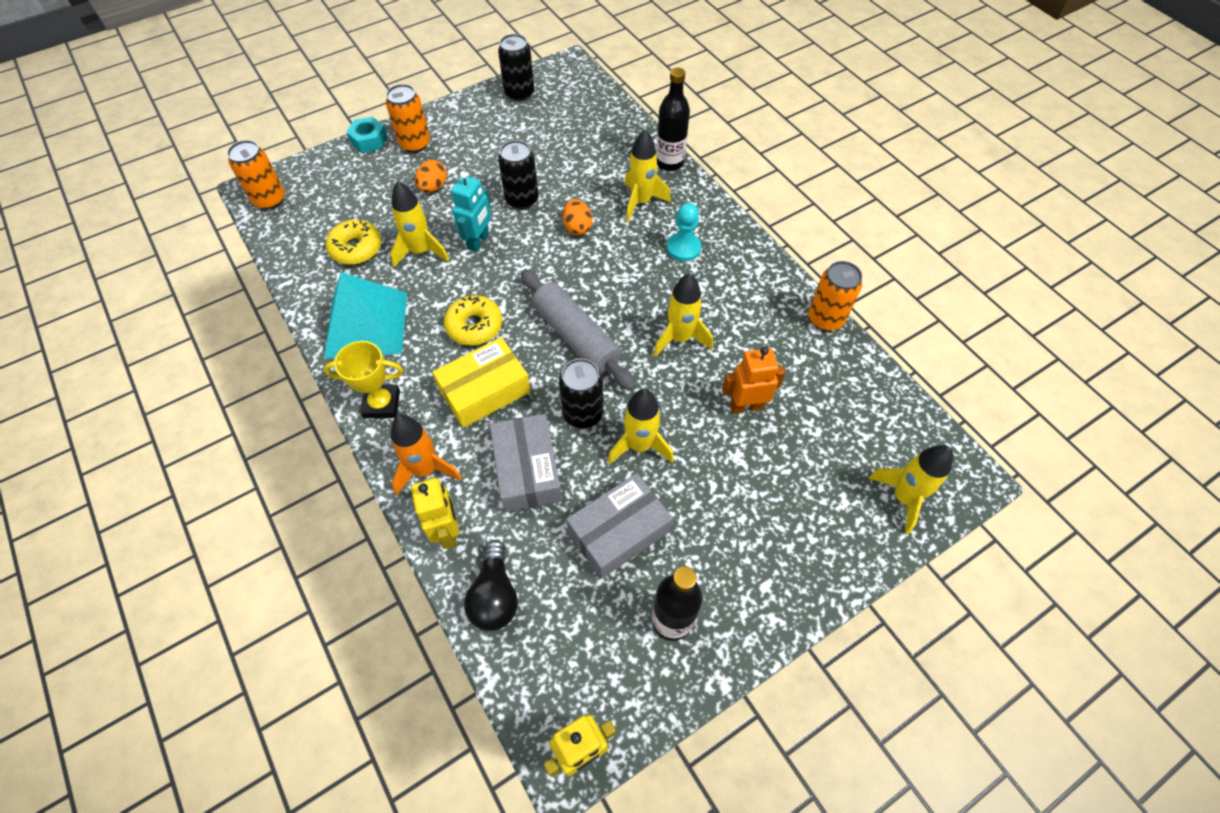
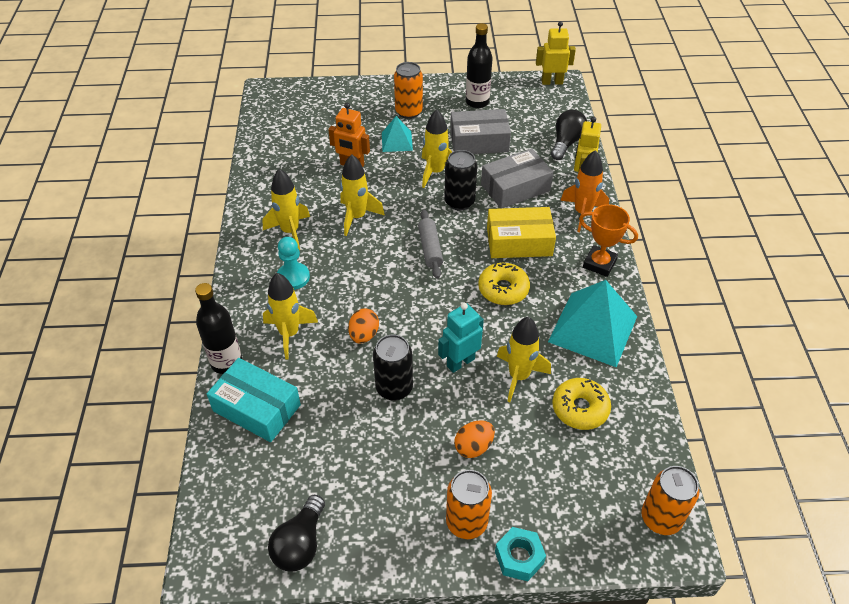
camera: 150 degrees left, 10 degrees down
yellow trophy [324,341,403,418] -> orange trophy [579,204,638,277]
grey box [490,414,562,512] -> grey box turned 45 degrees clockwise [481,148,553,208]
black can [498,34,534,102] -> black light bulb [268,495,325,571]
grey rolling pin [521,269,636,391] -> grey rolling pin [418,209,443,279], size x0.62
orange can [808,261,862,331] -> orange can moved to [394,62,423,119]
yellow rocket [869,445,953,534] -> yellow rocket moved to [263,169,310,250]
none -> turquoise box [207,358,301,442]
none -> turquoise pyramid [382,116,413,152]

